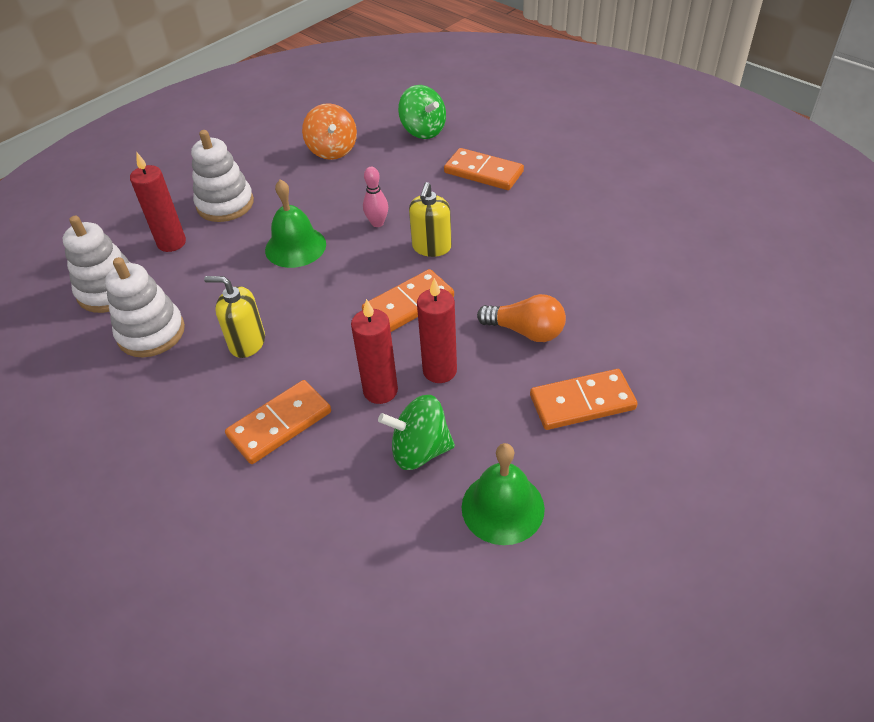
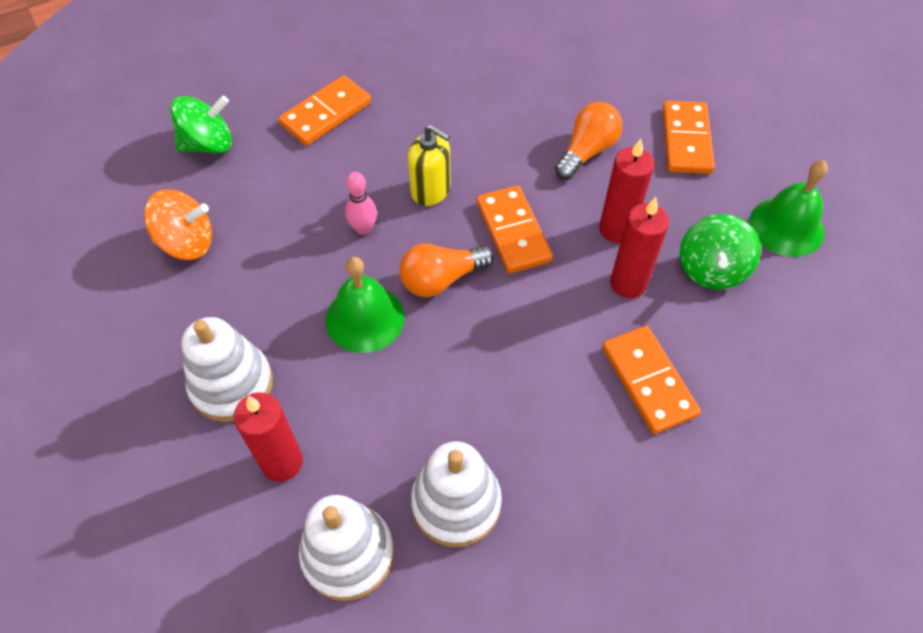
camera: 75 degrees left, 10 degrees up
yellow soap dispenser [204,276,265,358] -> none
none -> orange light bulb [400,244,494,297]

